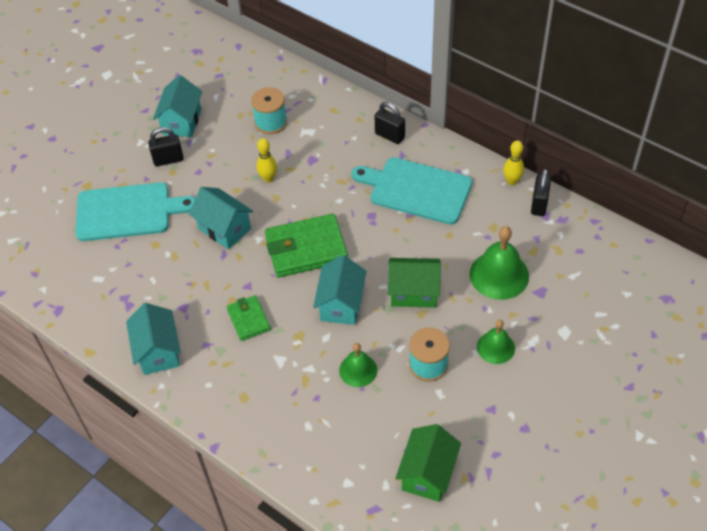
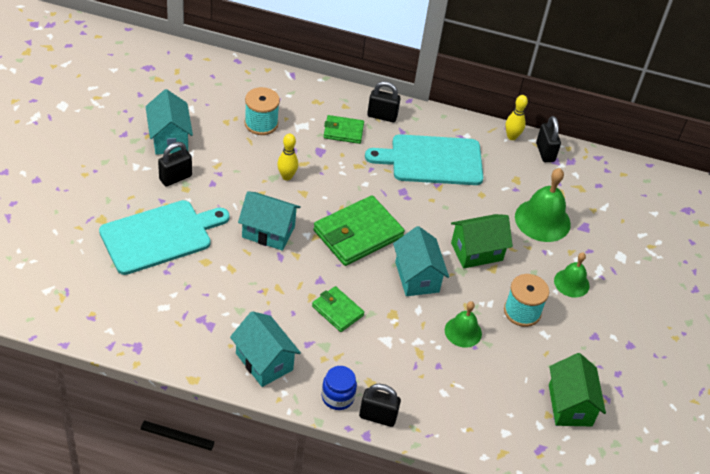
camera: 30 degrees left, 5 degrees down
none -> blue jar [322,366,357,410]
none -> green wallet [324,115,364,144]
none -> black padlock [359,384,401,427]

